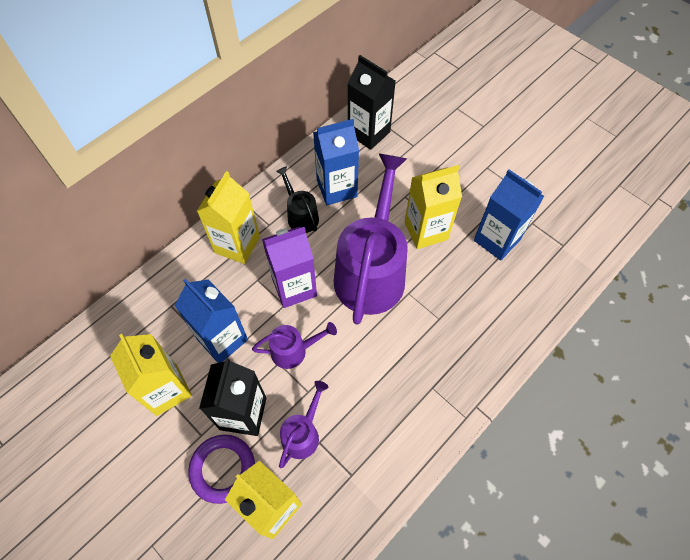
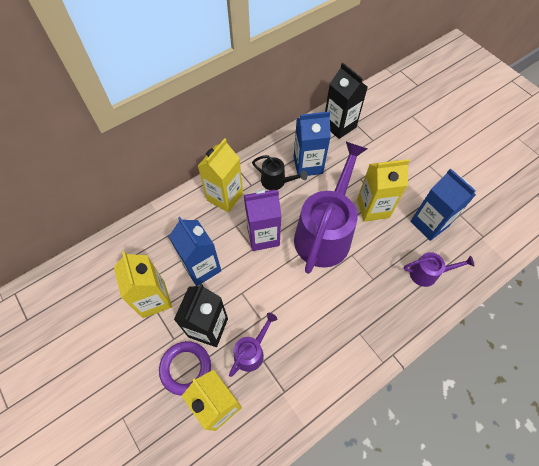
camera: 10 degrees right, 0 degrees up
purple watering can [252,322,337,369] -> purple watering can moved to [404,252,475,287]
black watering can [276,166,319,233] -> black watering can turned 135 degrees clockwise [252,155,307,190]

